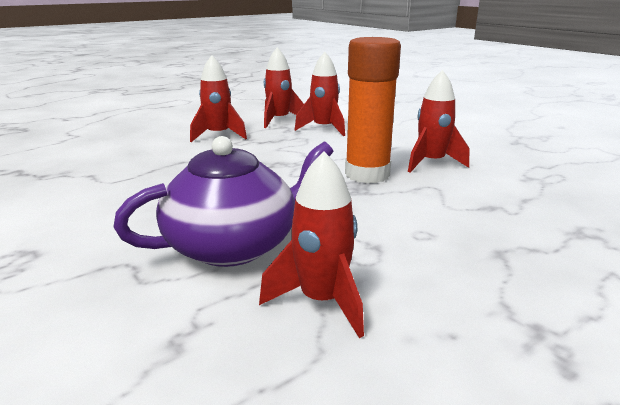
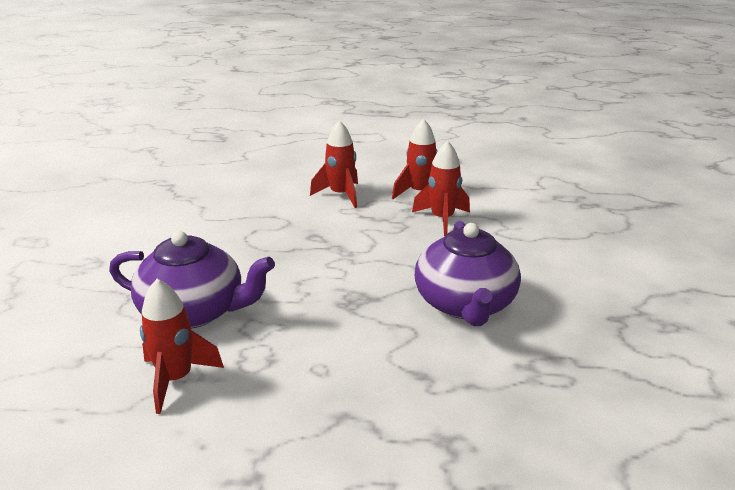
camera: 40 degrees right, 5 degrees up
orange glue stick [345,37,401,183] -> none
red rocket [408,70,469,173] -> purple teapot [415,221,521,326]

